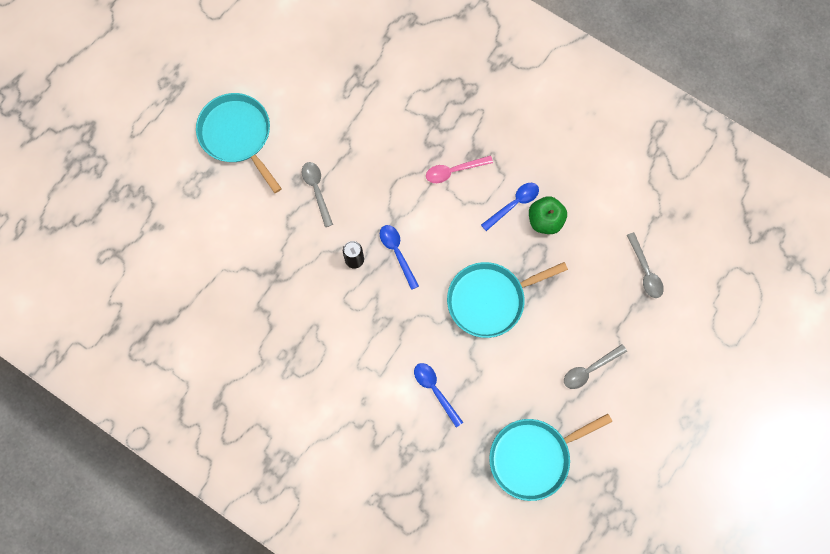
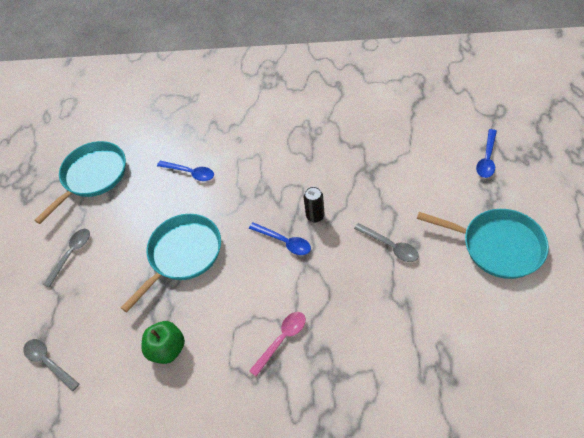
camera: 155 degrees right, 20 degrees down
blue spoon [481,183,539,231] -> blue spoon moved to [476,129,497,178]

